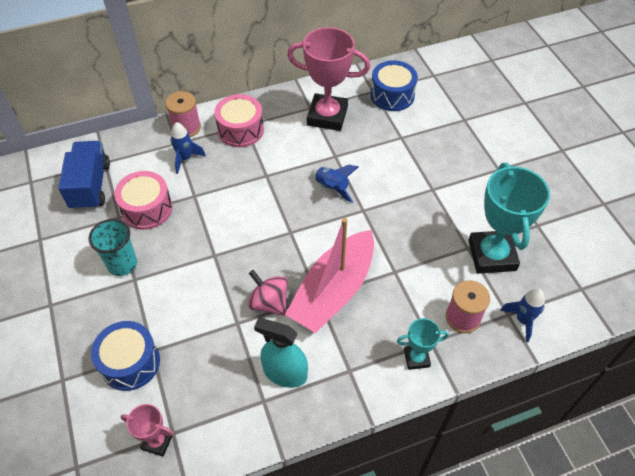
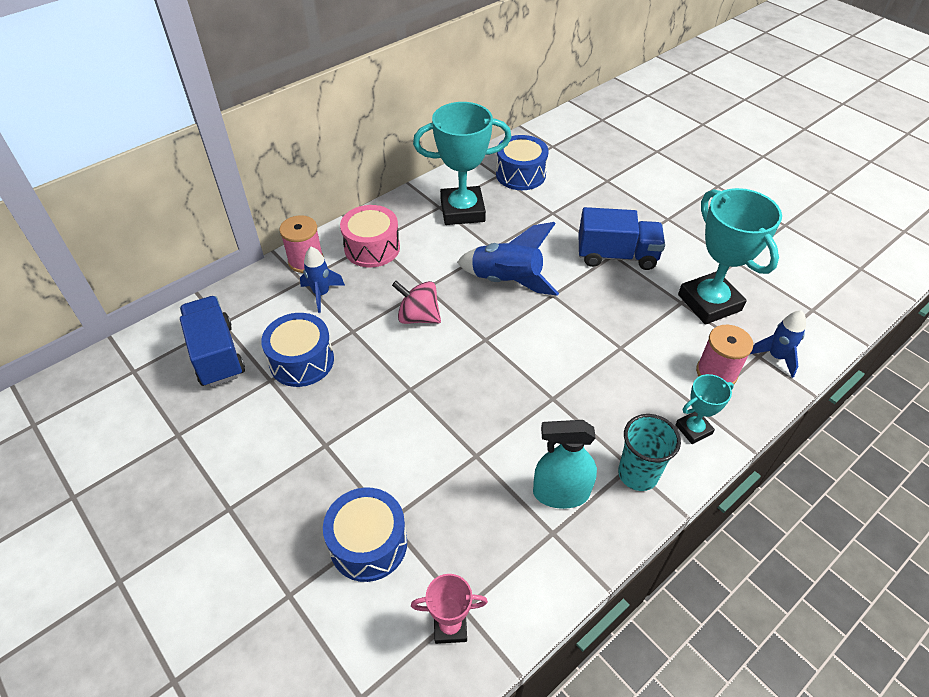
camera: 20 degrees left, 5 degrees down
turquoise cup [89,219,137,276] -> turquoise cup moved to [618,414,681,491]
pink drum [114,171,173,230] -> blue drum [261,313,334,387]
pink spinning top [248,270,288,316] -> pink spinning top moved to [392,281,441,324]
pink boat [285,218,374,333] -> none
pink trophy [287,27,370,131] -> turquoise trophy [413,102,511,225]
blue rocket [312,165,358,203] -> blue rocket [457,222,559,296], size x1.62
none -> blue truck [578,207,665,270]

